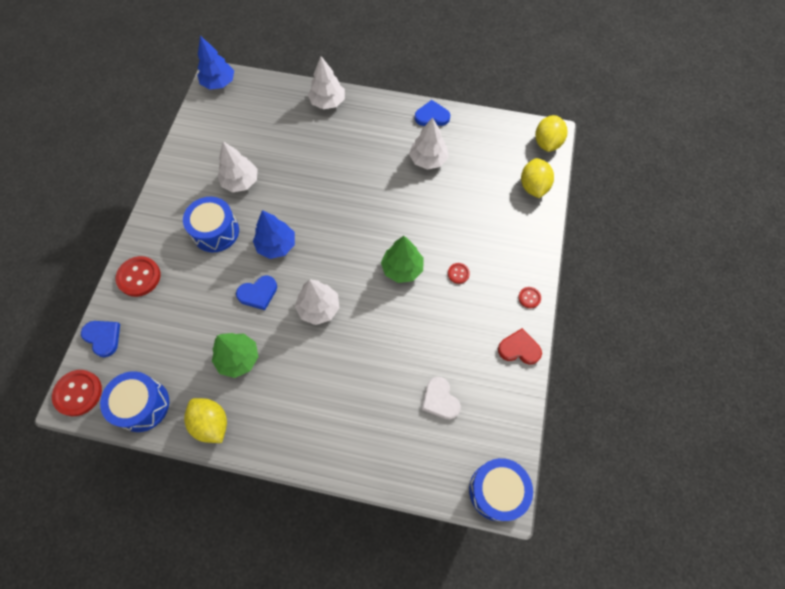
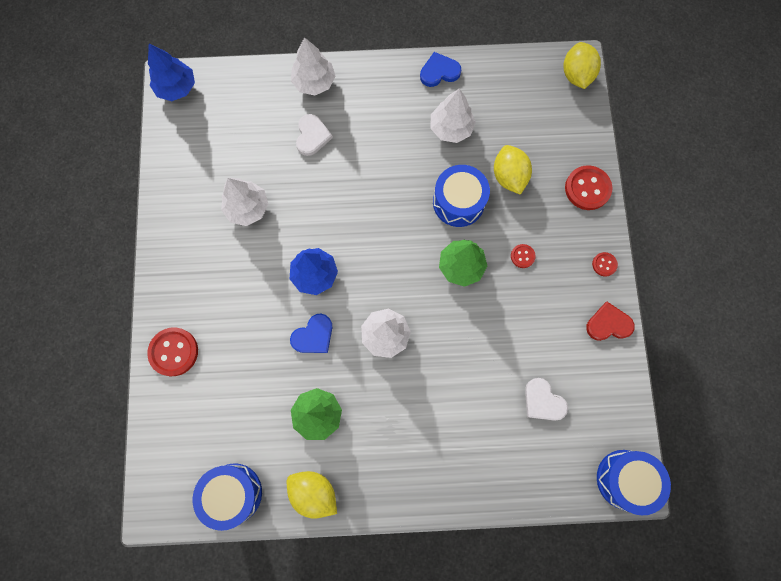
camera: 15 degrees left, 10 degrees up
red button [52,370,102,416] -> red button moved to [565,165,612,210]
blue heart [81,321,120,358] -> none
blue drum [183,197,239,252] -> blue drum moved to [433,165,490,227]
yellow lemon [521,158,554,198] -> yellow lemon moved to [494,145,532,195]
none -> white heart [296,114,333,156]

